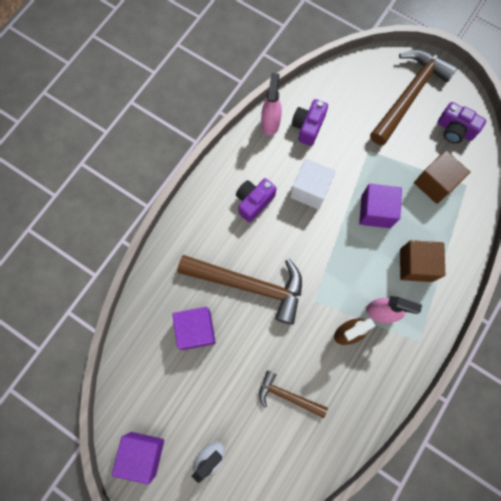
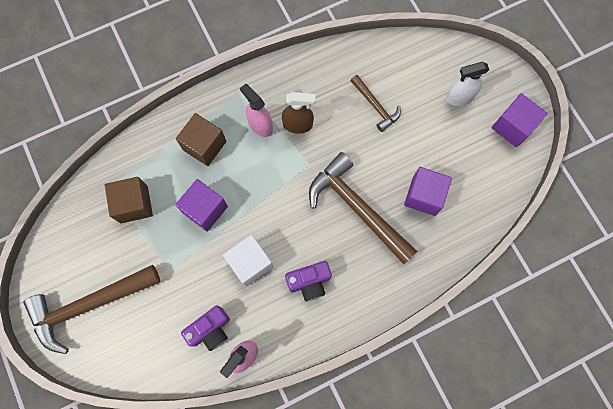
camera: 150 degrees left, 0 degrees up
purple camera [437,102,486,143] -> none

